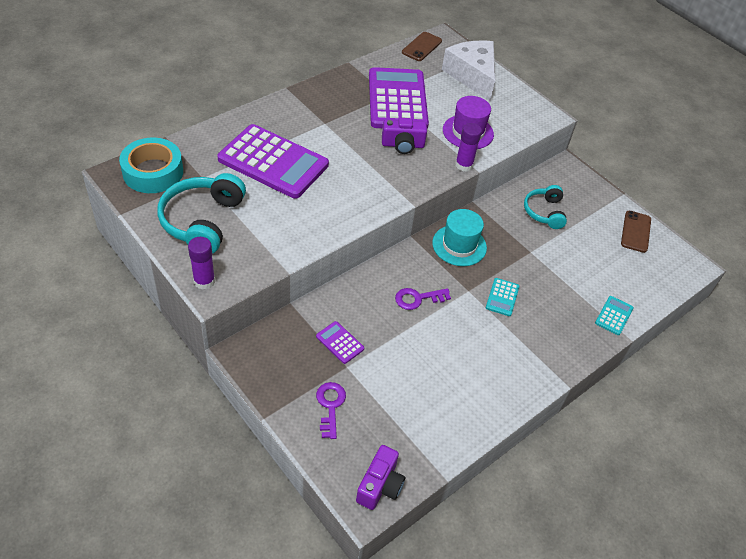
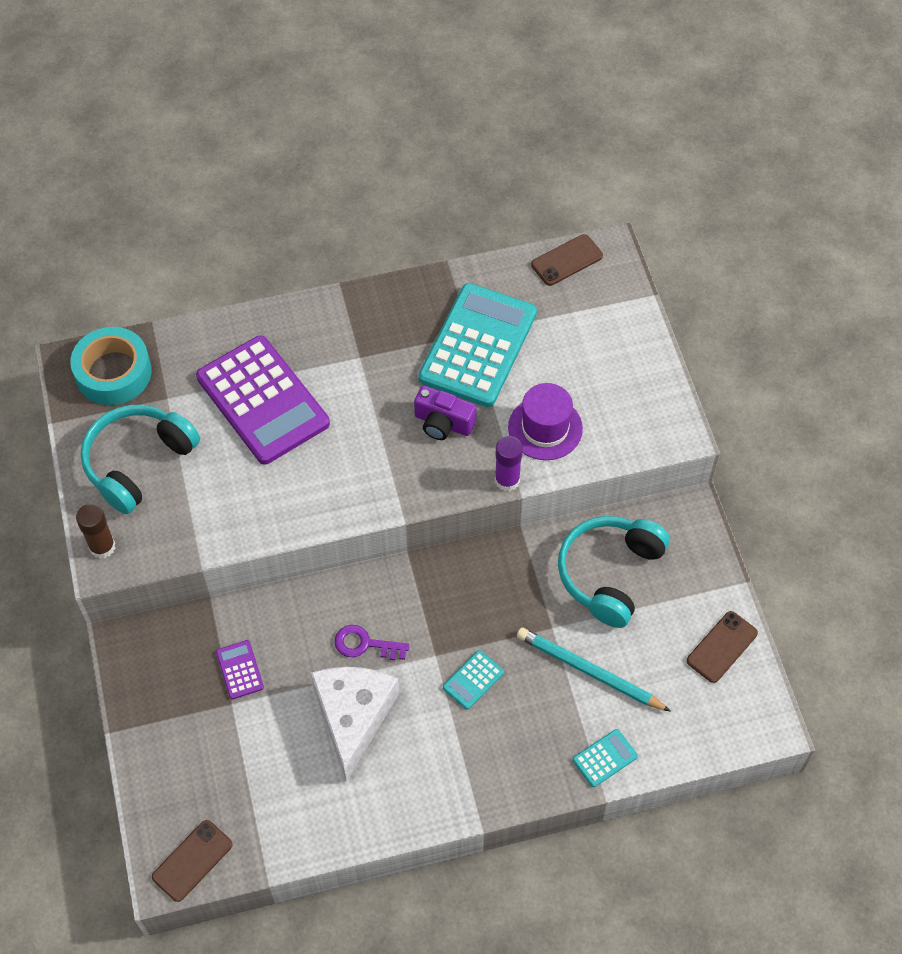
camera: 30 degrees right, 10 degrees up
purple glue stick [188,237,215,290] -> brown glue stick [76,504,115,559]
purple key [316,382,346,439] -> none
purple camera [356,445,405,510] -> brown phone [152,820,233,902]
purple calculator [369,67,429,129] -> turquoise calculator [418,283,537,407]
turquoise hat [432,209,487,266] -> none
white cheese [442,40,495,101] -> white cheese moved to [311,667,399,782]
turquoise headphones [524,185,567,229] -> turquoise headphones [558,516,670,628], size x1.62
none -> turquoise pencil [517,627,671,712]

